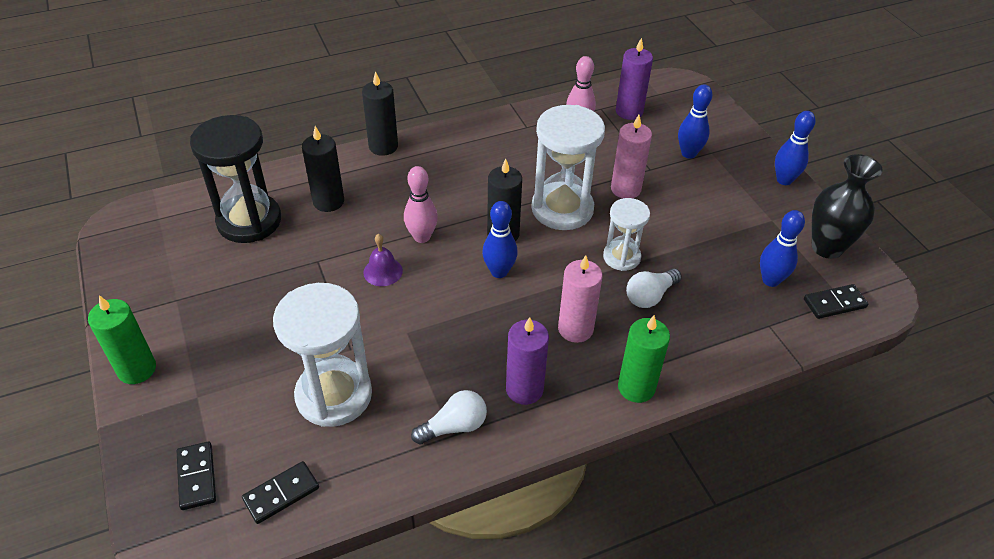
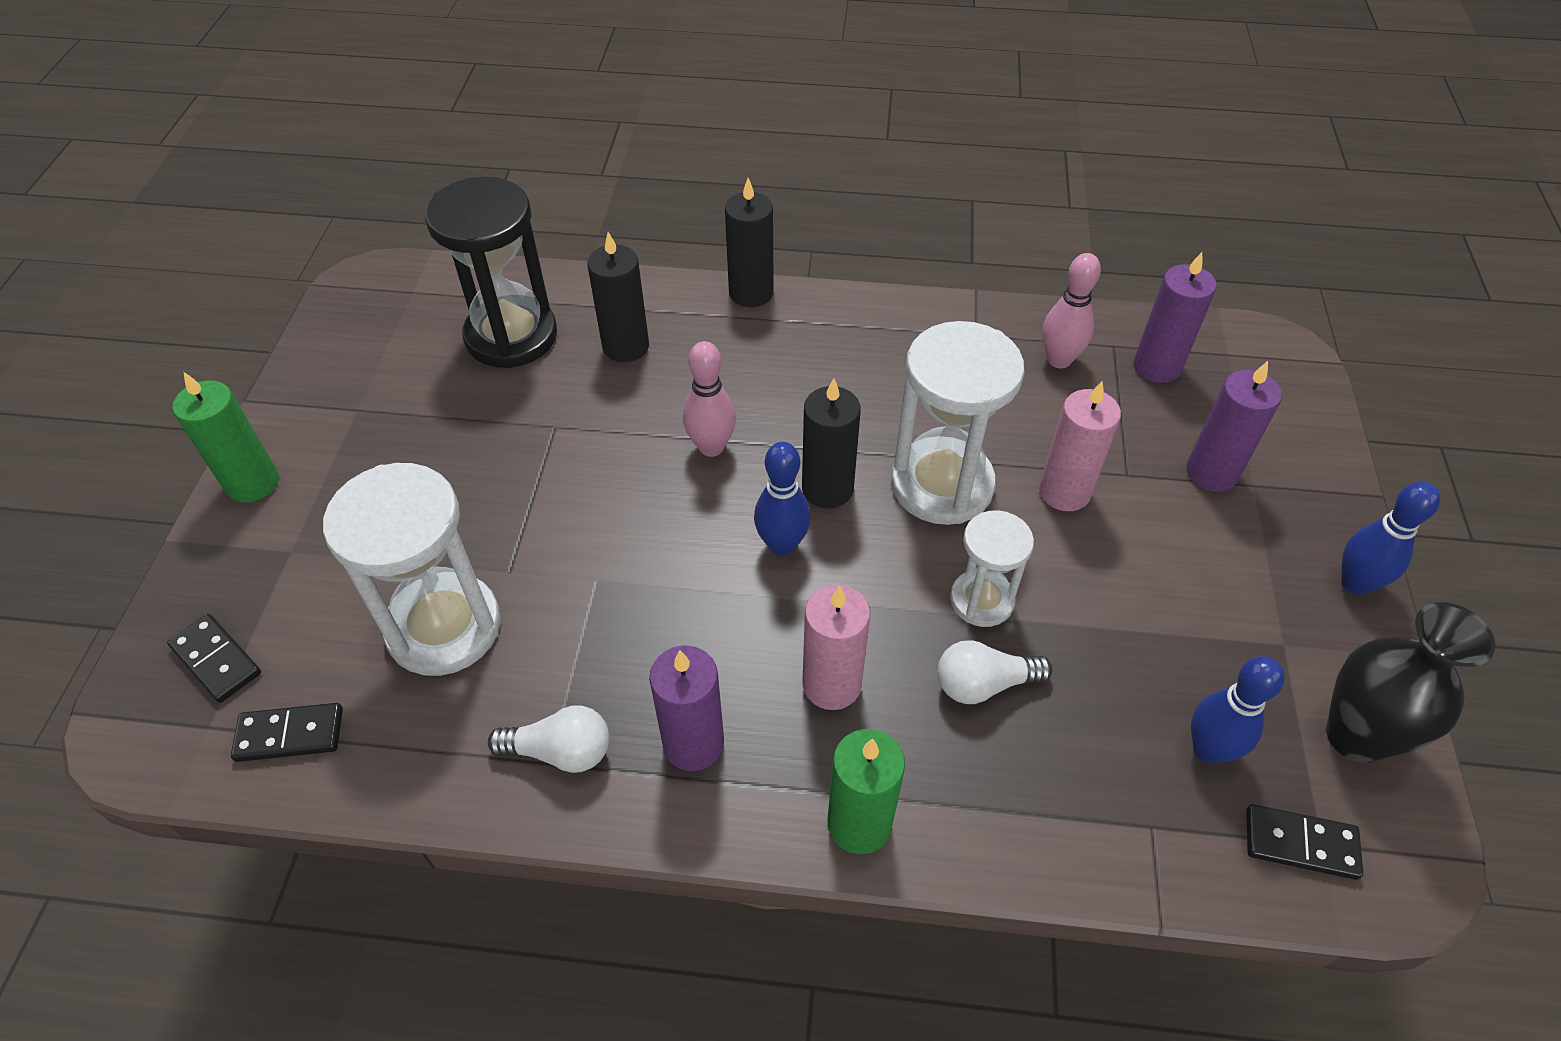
camera: 30 degrees right, 5 degrees up
black domino [177,442,216,510] -> black domino turned 60 degrees counterclockwise [167,614,261,703]
purple bell [363,234,403,286] -> none
blue bowling pin [678,84,712,159] -> purple candle [1186,361,1282,492]

